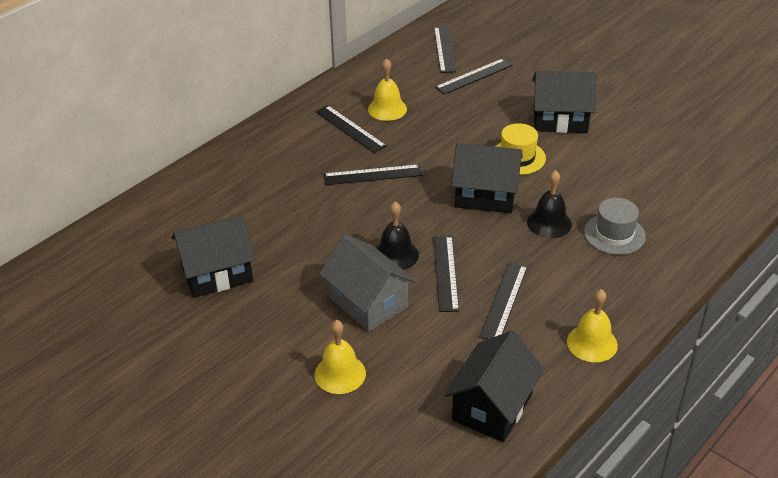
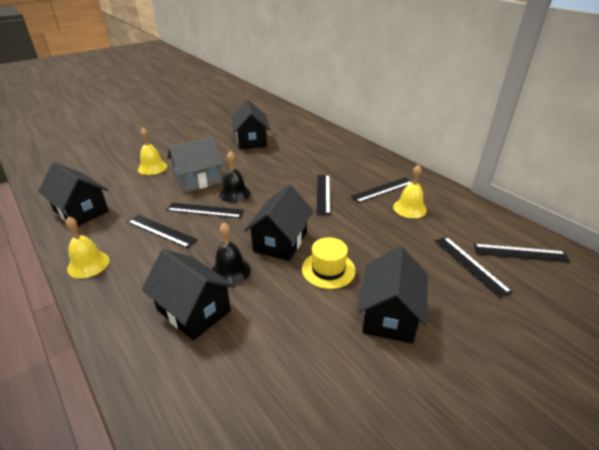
camera: 100 degrees right, 5 degrees down
grey hat [584,198,646,255] -> black house [142,249,235,340]

